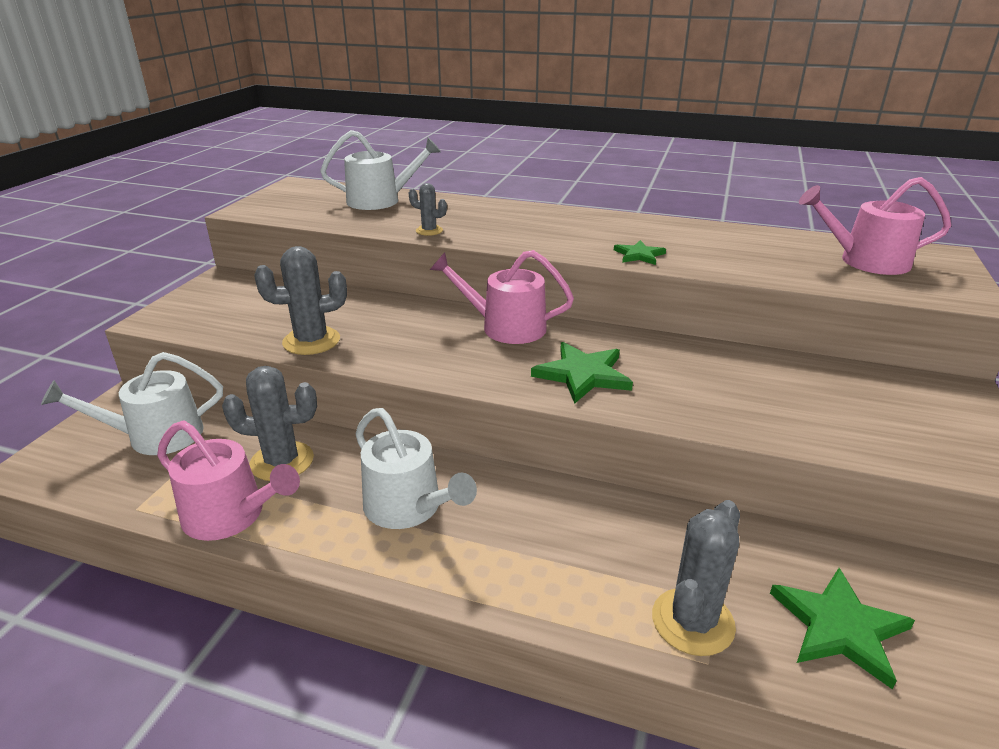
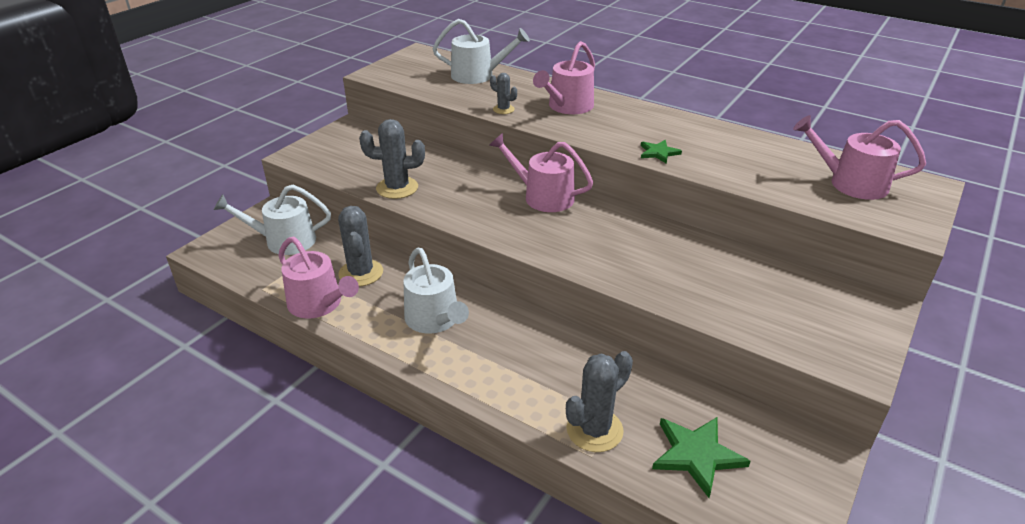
camera: 15 degrees right, 5 degrees up
grey cactus [222,366,317,481] -> grey cactus turned 60 degrees clockwise [338,206,383,286]
green star [531,342,633,404] -> none
none -> pink watering can [533,41,595,114]

